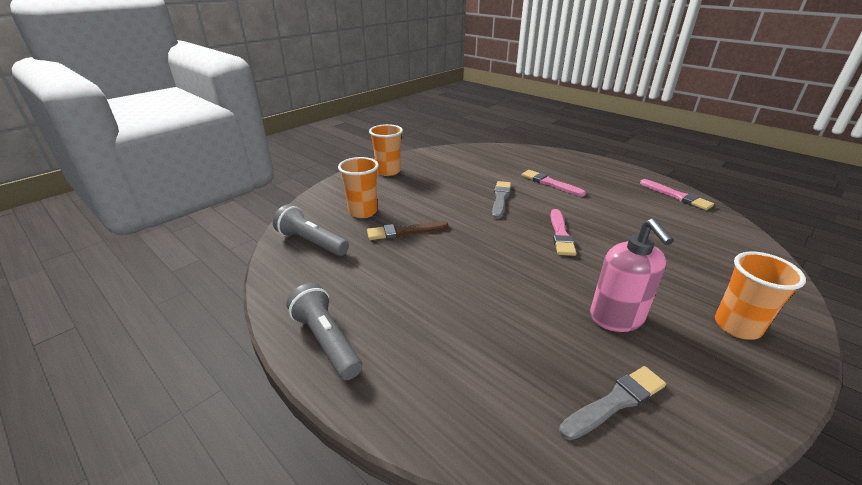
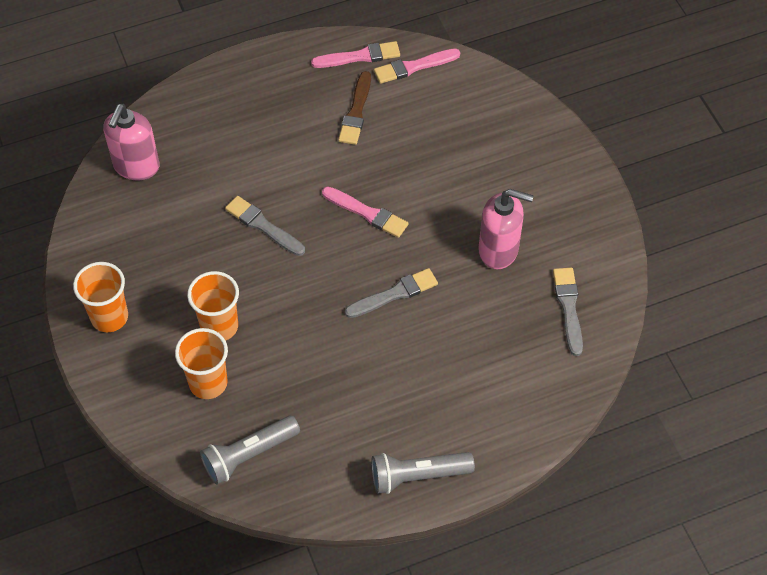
camera: 65 degrees left, 25 degrees up
brown brush [367,221,449,240] -> brown brush moved to [338,71,371,145]
pink brush [522,170,586,196] -> pink brush moved to [374,48,460,84]
orange cup [715,252,806,340] -> orange cup moved to [187,271,239,341]
none -> pink soap dispenser [104,104,160,180]
none -> grey brush [345,268,438,318]

